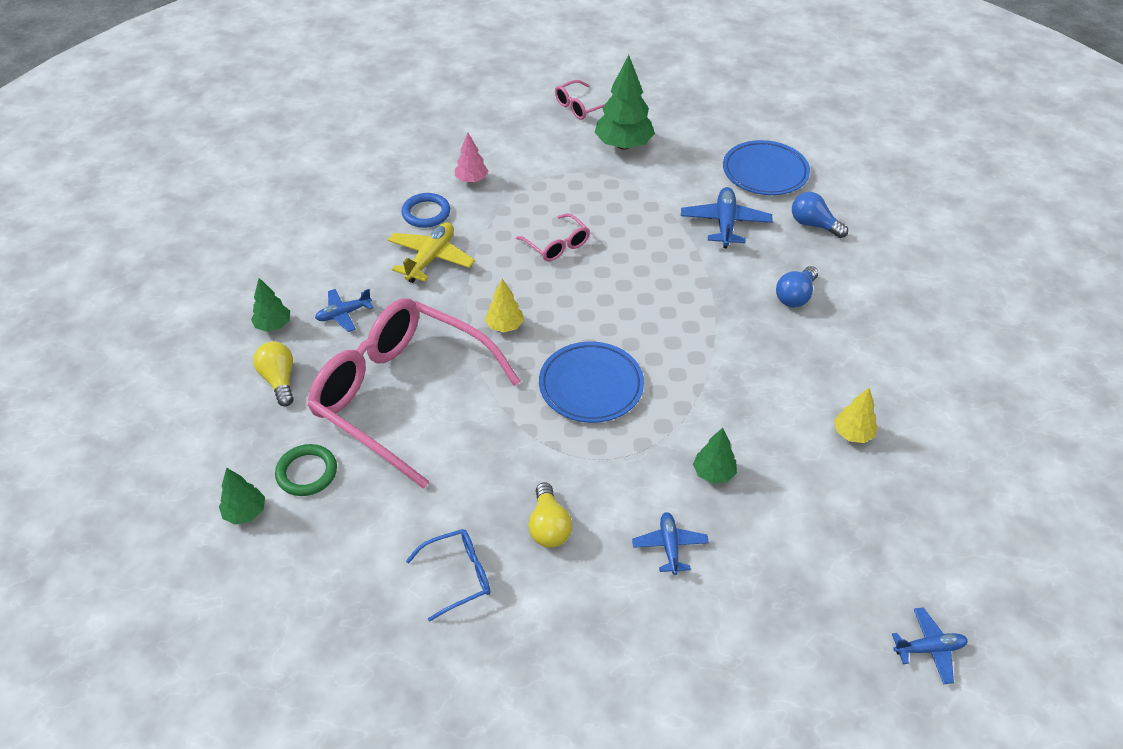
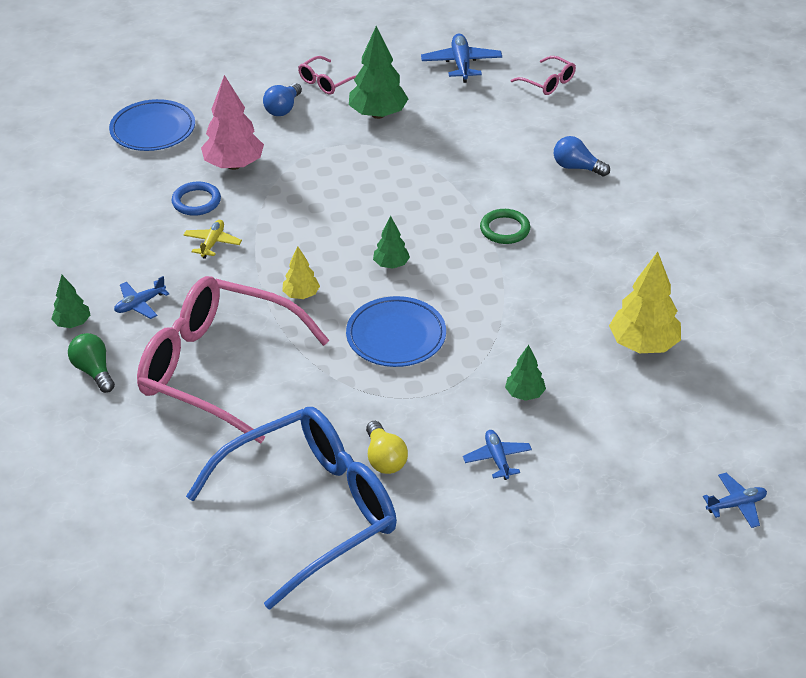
camera: 10 degrees left, 5 degrees down
green tree [219,468,265,525] -> green tree moved to [373,216,410,269]
yellow light bulb [253,341,294,407] -> green light bulb [68,333,115,393]
green ring [275,444,337,496] -> green ring moved to [480,209,530,244]
yellow plane [388,222,475,283] -> yellow plane [183,220,242,259], size x0.64
blue glasses [406,529,490,622] -> blue glasses [186,407,397,610], size x2.44
pink tree [455,133,488,183] -> pink tree [201,75,264,170], size x1.83
pink glasses [516,213,590,262] -> pink glasses moved to [510,56,576,95]
blue plane [681,187,773,248] -> blue plane moved to [421,33,502,83]
blue plate [723,140,810,195] -> blue plate moved to [109,99,195,151]
blue light bulb [776,266,818,308] -> blue light bulb moved to [263,83,302,116]
yellow tree [834,387,877,443] -> yellow tree [609,252,681,353], size x1.83

